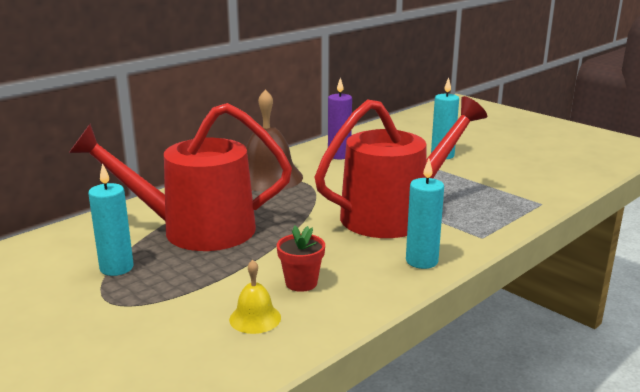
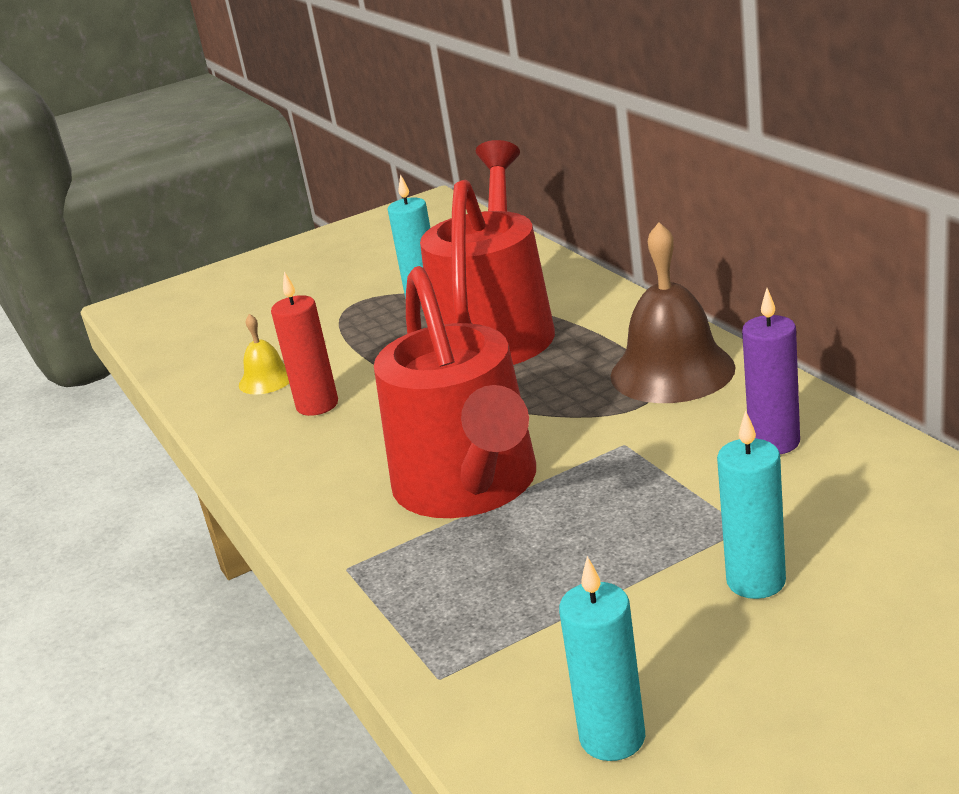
camera: 110 degrees right, 5 degrees up
red flower pot [277,225,325,292] -> red candle [271,271,338,416]
turquoise candle [406,159,444,269] -> turquoise candle moved to [559,556,645,761]

